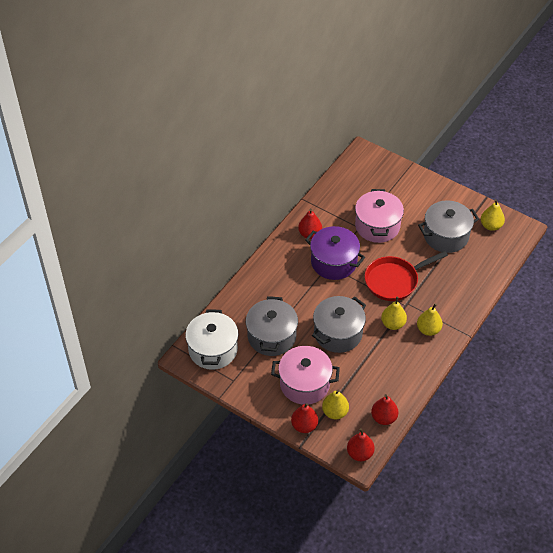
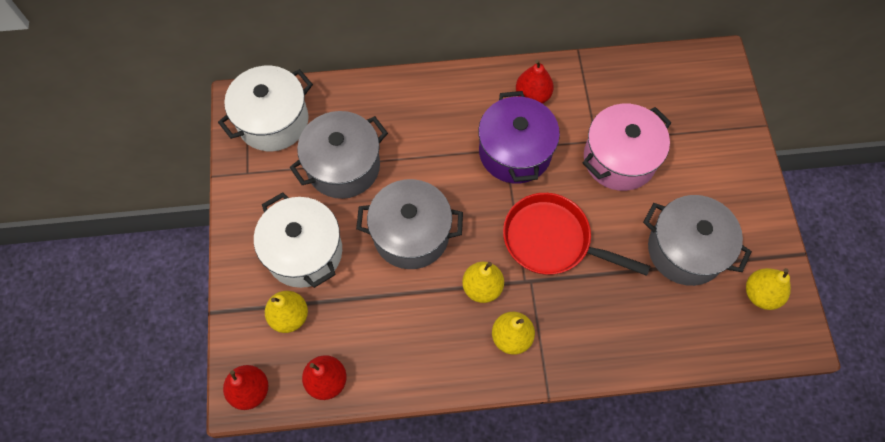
camera: 50 degrees right, 15 degrees up
pink pot [271,346,340,405] -> white pot [254,192,342,288]
red pear [291,403,318,433] -> none

